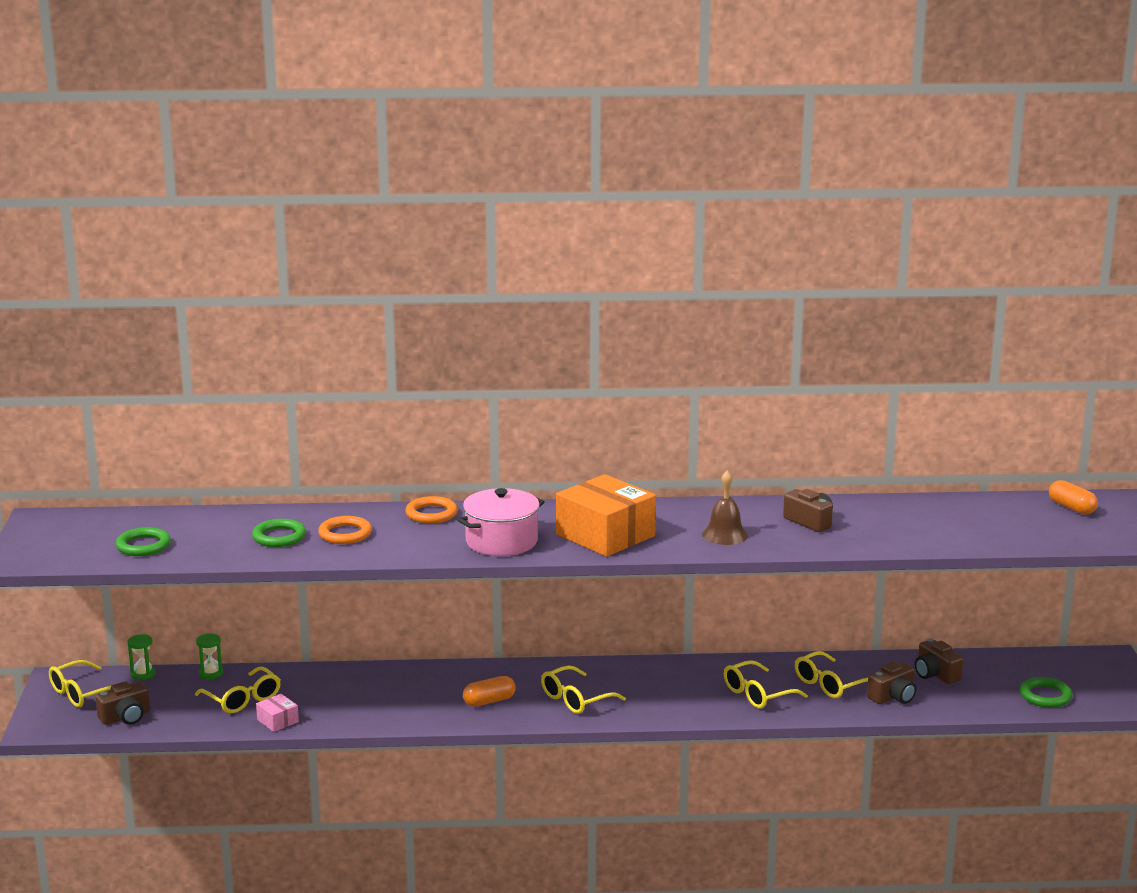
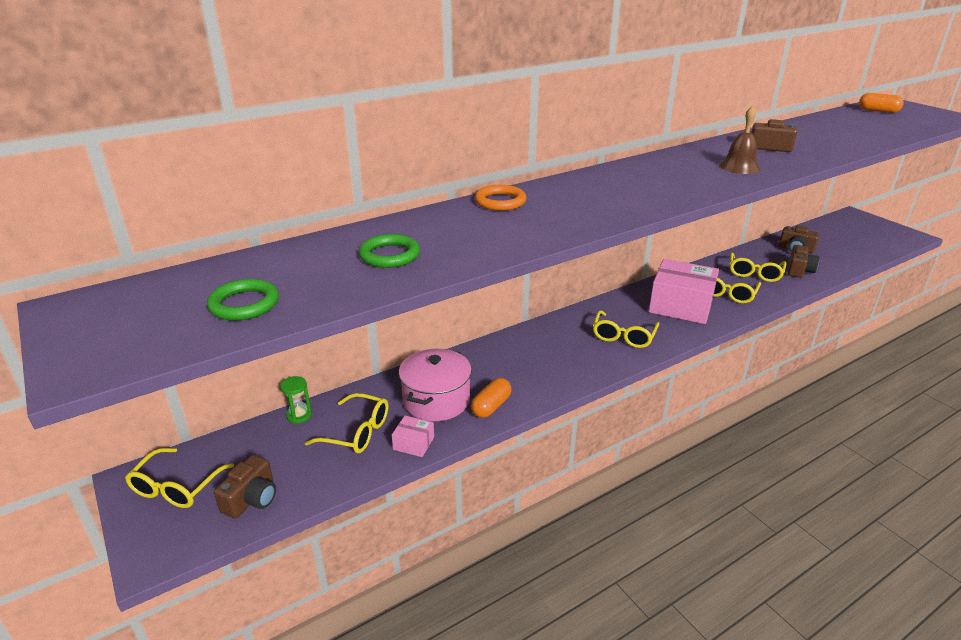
camera: 30 degrees left, 10 degrees up
green hourglass [127,634,156,680] -> none
orange ring [318,516,372,544] -> none
pink pot [457,488,544,556] -> pink pot moved to [399,349,472,421]
orange capsule [463,676,516,707] -> orange capsule moved to [471,378,512,418]
orange box [556,474,656,557] -> none
green ring [1020,677,1073,708] -> none
none -> pink box [649,259,719,324]

